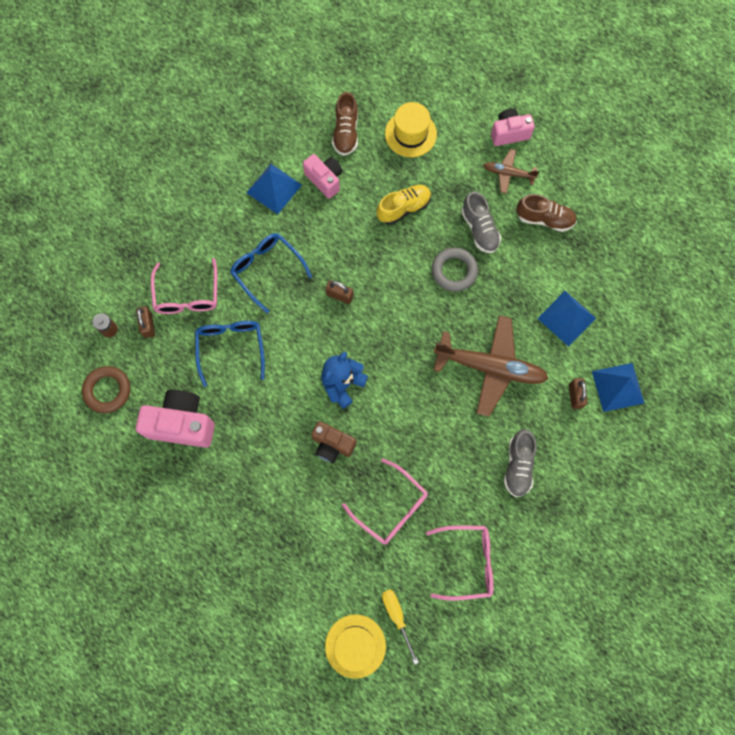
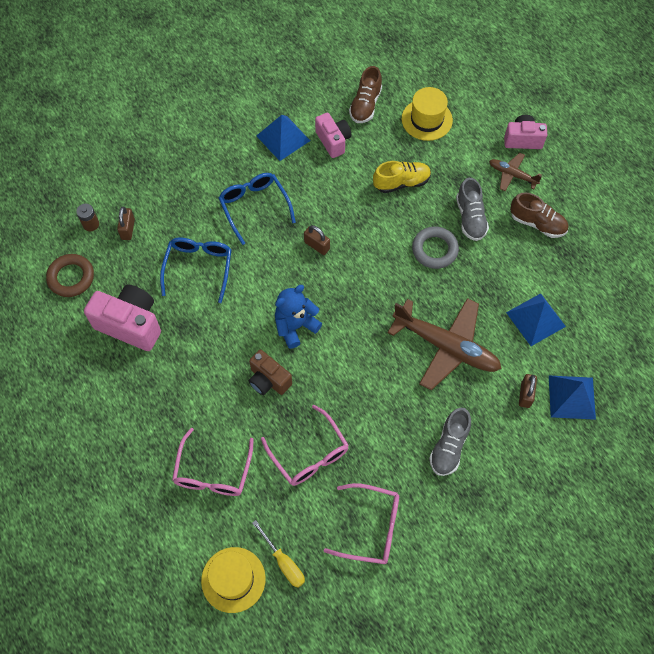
camera: 15 degrees right, 10 degrees down
pink glasses [151,258,217,314] -> pink glasses moved to [172,428,254,496]
yellow screwdriver [382,589,419,665] -> yellow screwdriver turned 150 degrees clockwise [252,520,305,588]

